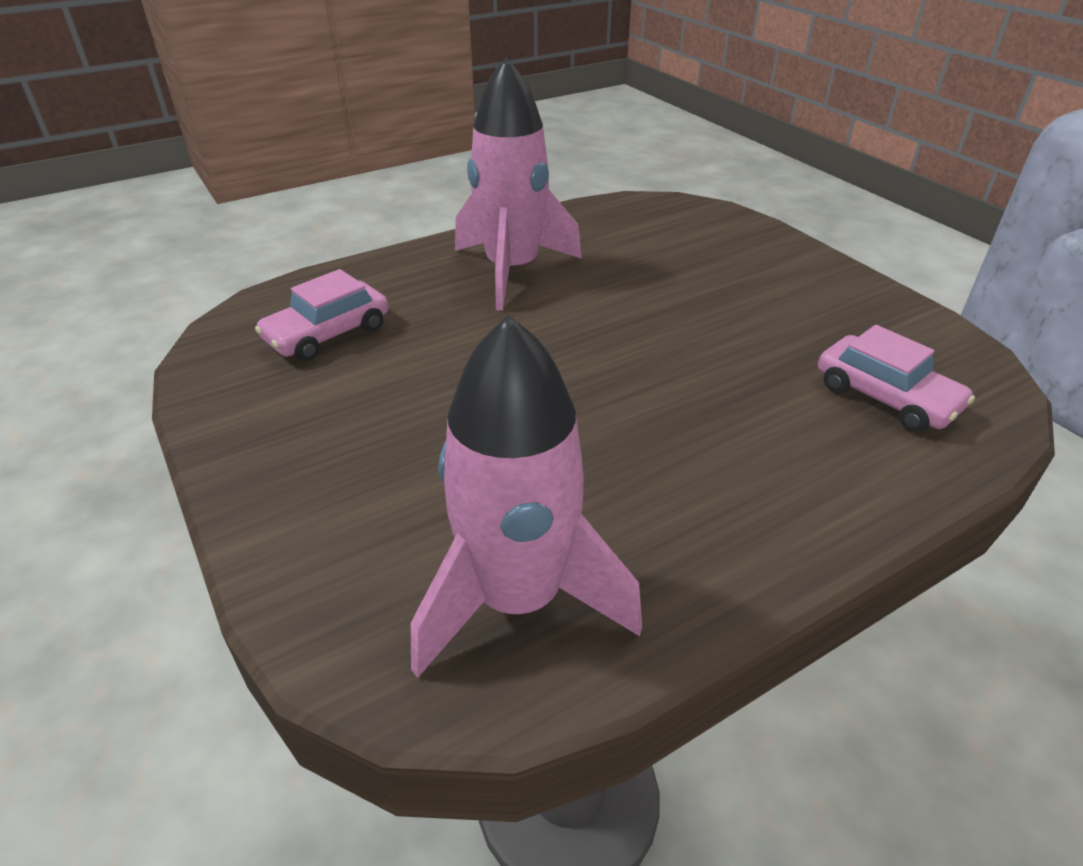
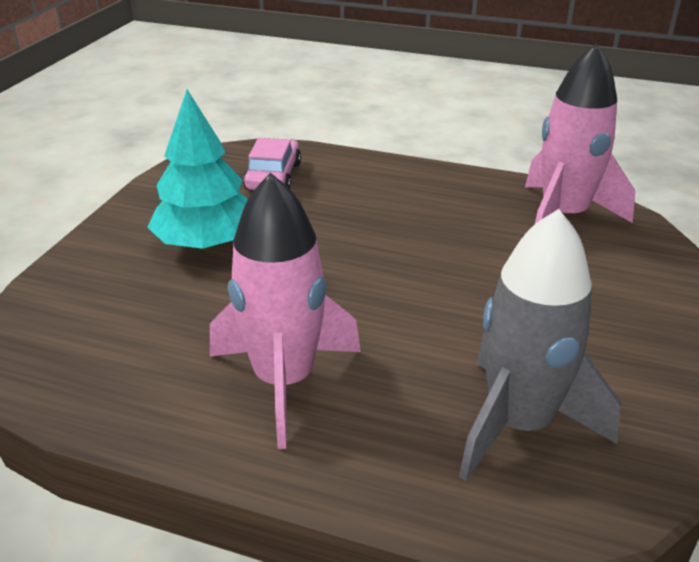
camera: 130 degrees left, 5 degrees down
pink car [255,269,389,361] -> grey rocket [459,209,621,481]
none -> turquoise tree [147,90,248,250]

